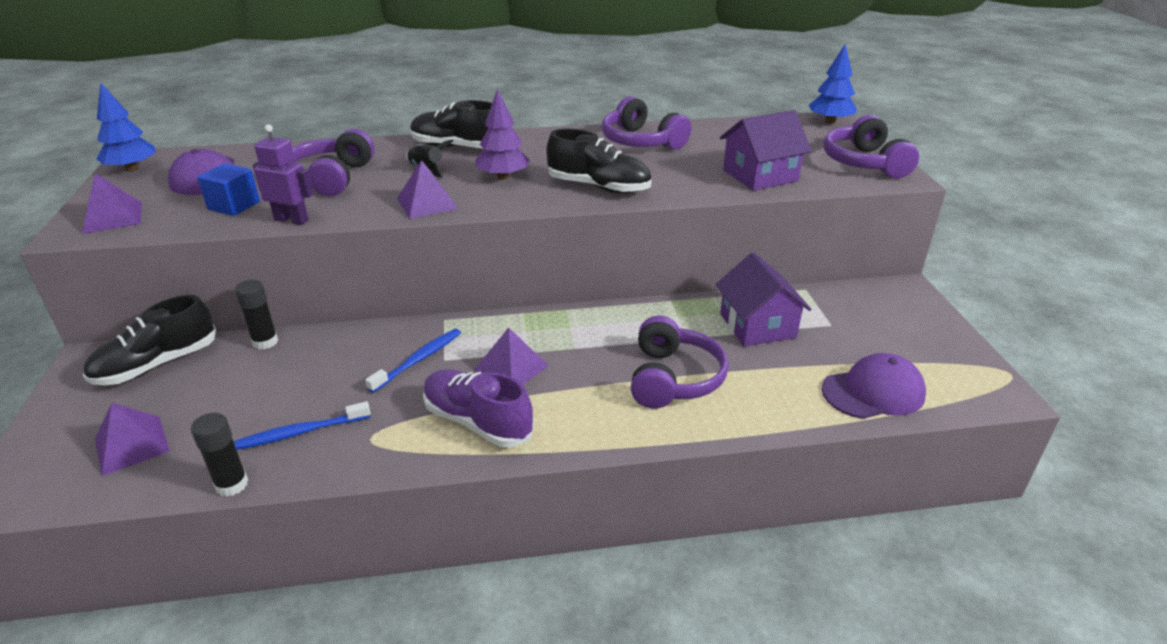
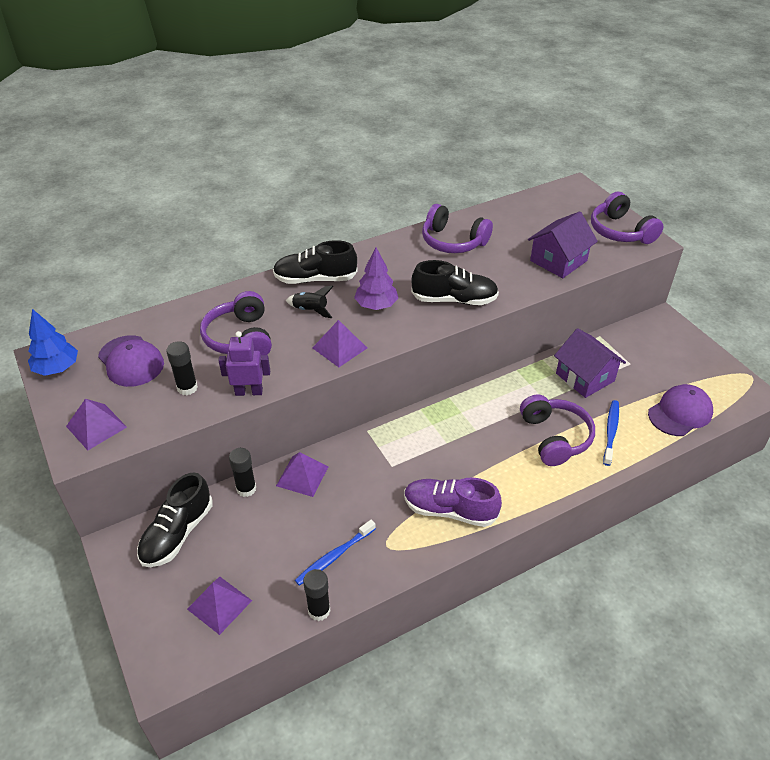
camera: 20 degrees left, 10 degrees up
blue cube [197,163,260,216] -> black glue stick [166,341,198,395]
blue toothbrush [365,329,461,393] -> blue toothbrush moved to [603,400,619,466]
purple pyramid [474,327,549,385] -> purple pyramid moved to [276,452,329,497]
blue tree [808,43,857,124] -> none

